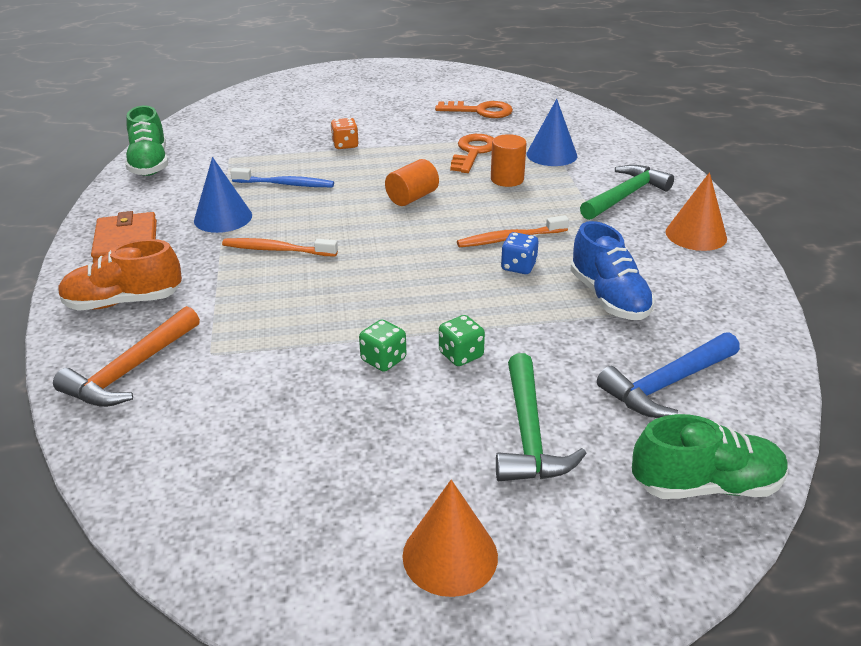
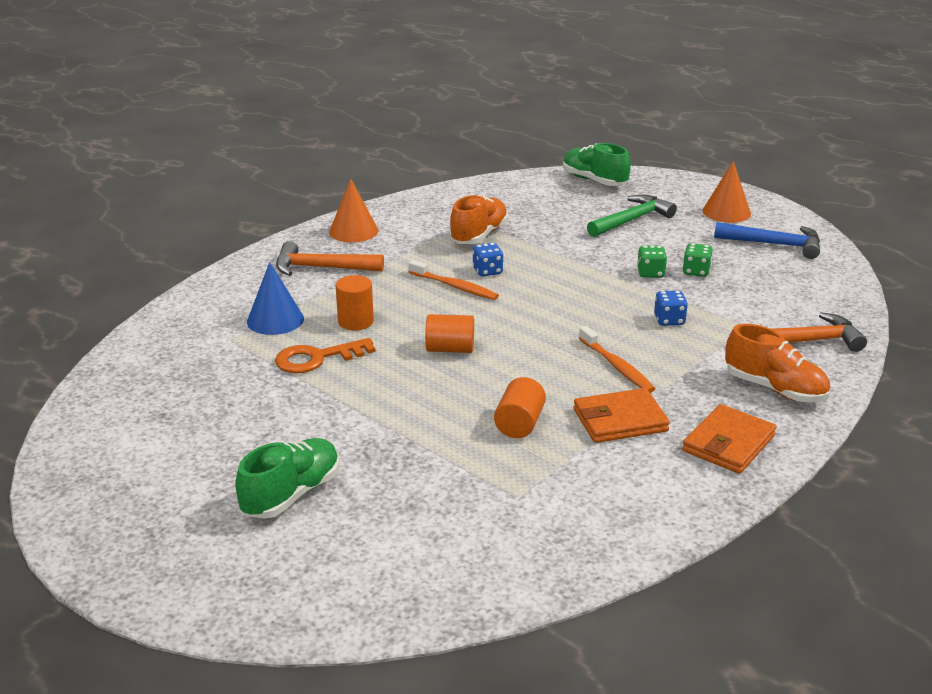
camera: 130 degrees left, 5 degrees down
green shoe [125,106,168,176] -> green shoe moved to [235,438,339,519]
blue cone [194,157,252,233] -> orange wallet [574,388,670,443]
blue toothbrush [230,168,334,187] -> orange cylinder [494,377,546,438]
orange dice [331,118,358,149] -> none
orange key [435,101,513,118] -> none
green dice [439,315,485,366] -> green dice moved to [682,243,713,277]
blue shoe [570,221,655,320] -> orange shoe [449,195,508,244]
green hammer [580,165,674,220] -> orange hammer [276,241,384,276]
blue hammer [597,332,740,418] -> blue hammer moved to [714,222,820,259]
none -> blue dice [654,290,688,326]

